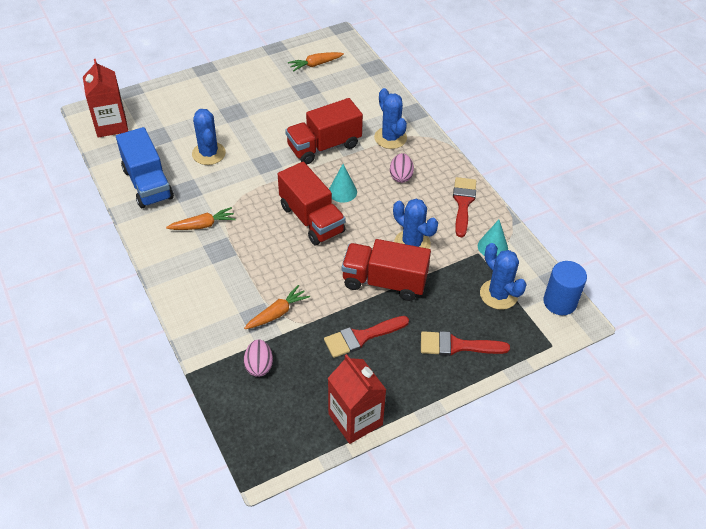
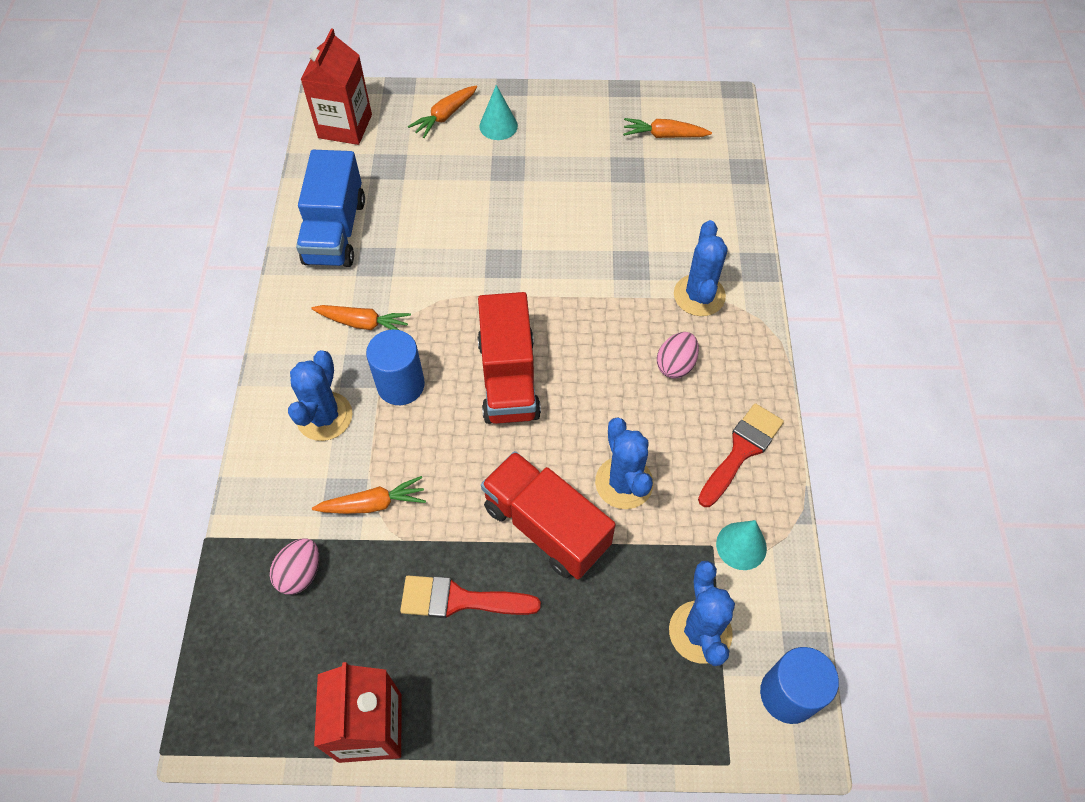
camera: 30 degrees right, 10 degrees up
blue cactus [192,109,226,165] -> blue cactus moved to [288,350,352,441]
red truck [285,98,363,164] -> none
turquoise cone [329,164,357,203] -> turquoise cone moved to [479,85,518,140]
red brush [421,331,510,356] -> none
none -> blue cylinder [366,330,425,405]
none -> orange carrot [408,85,477,138]

